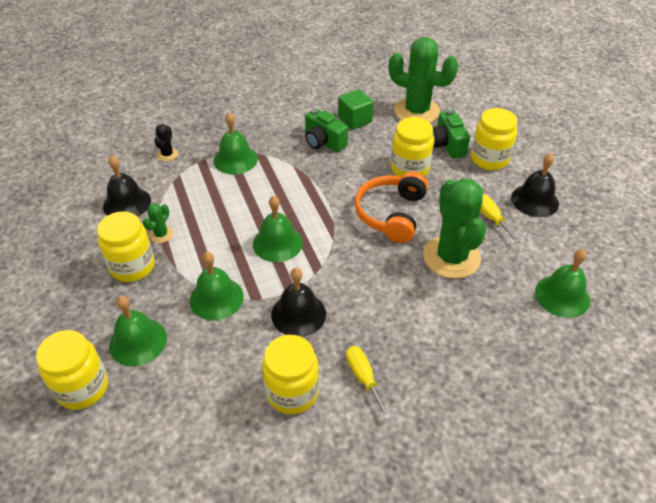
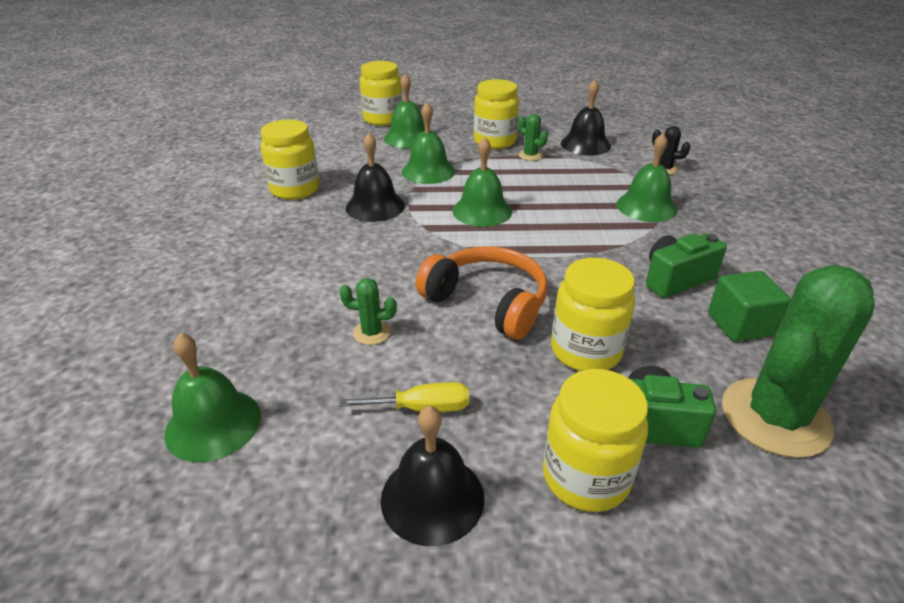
camera: 110 degrees right, 10 degrees down
yellow screwdriver [346,346,391,419] -> none
green cactus [423,178,486,279] -> green cactus [339,278,397,345], size x0.43

